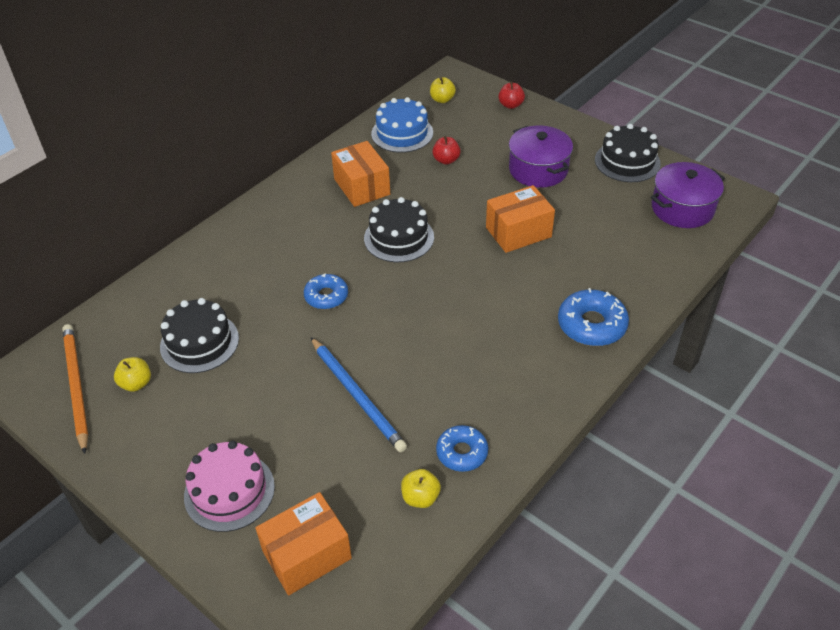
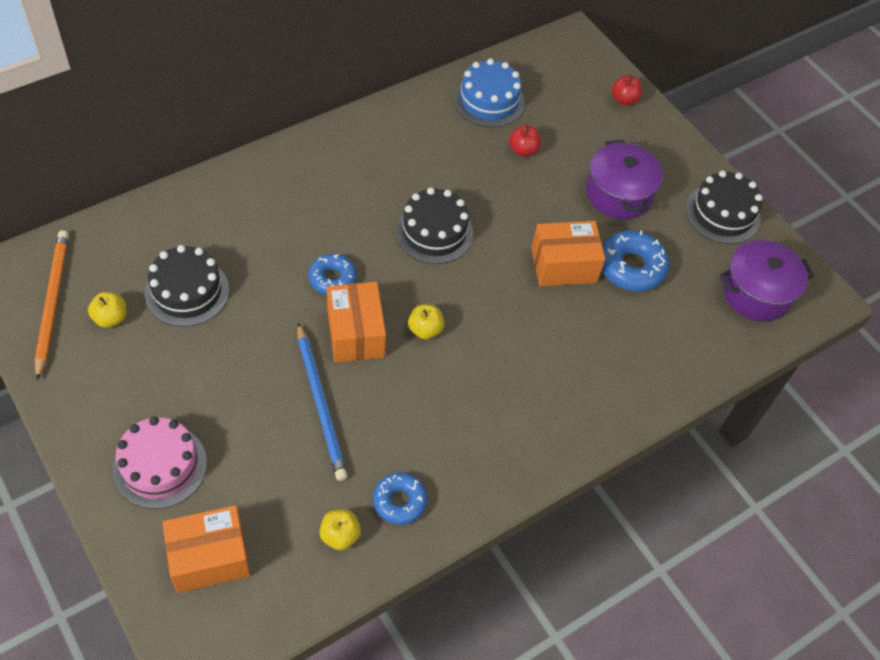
camera: 10 degrees right, 10 degrees up
orange box [331,141,390,207] -> orange box moved to [327,282,386,363]
yellow apple [430,77,456,103] -> yellow apple moved to [408,304,444,340]
blue donut [558,288,629,346] -> blue donut moved to [602,230,670,292]

